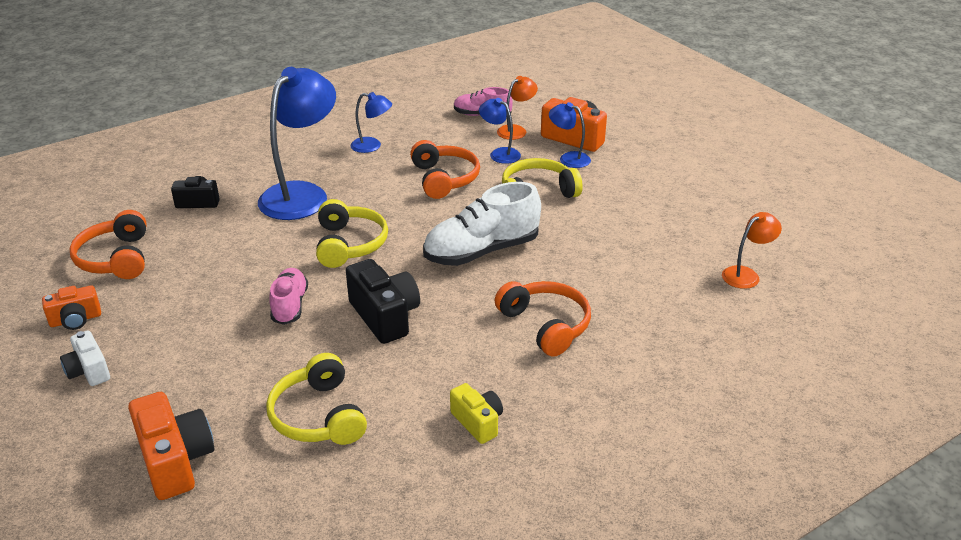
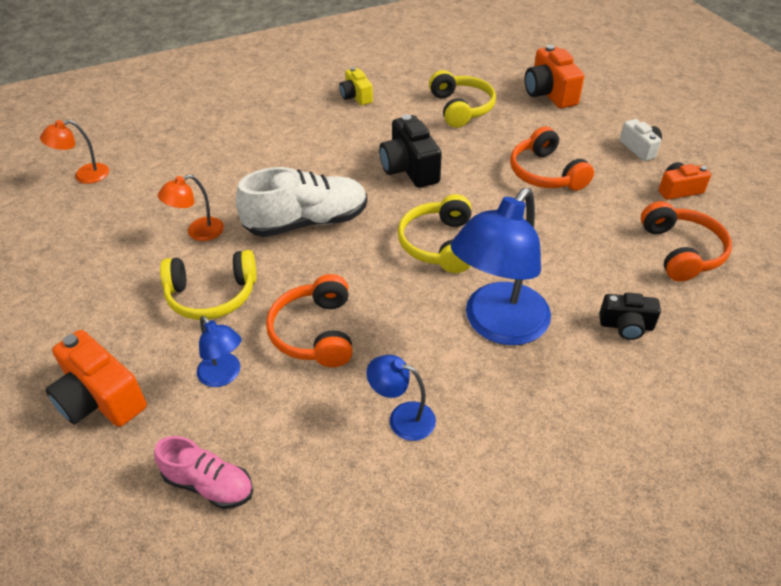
camera: 170 degrees left, 10 degrees up
pink shoe [269,268,308,325] -> none
orange headphones [495,281,591,357] -> orange headphones moved to [510,127,594,191]
orange lamp [497,76,538,140] -> orange lamp moved to [158,174,224,241]
blue lamp [549,102,591,168] -> none

